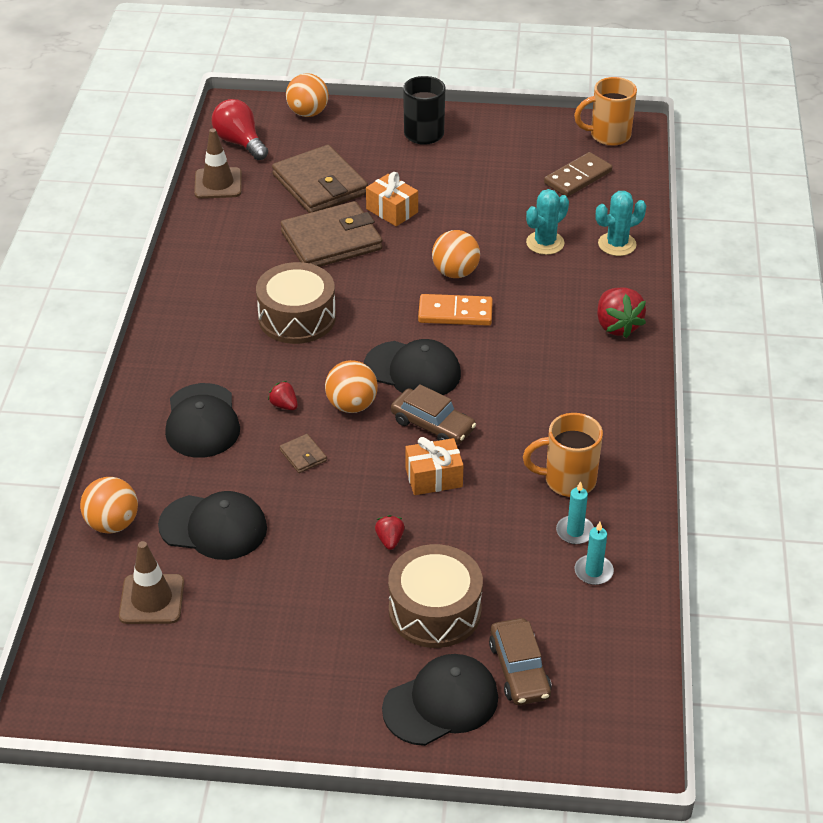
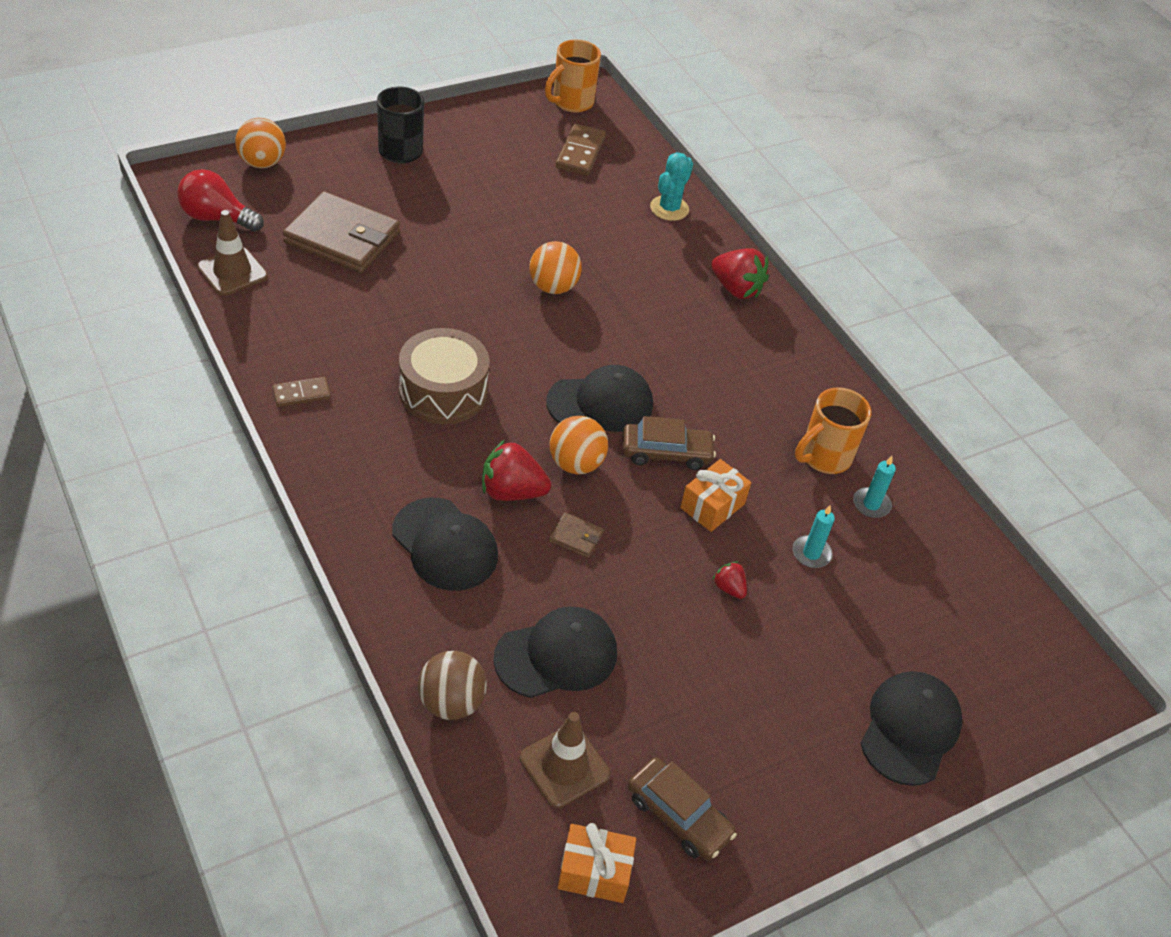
camera: 40 degrees left, 5 degrees up
orange ball [80,477,138,534] -> brown ball [418,651,487,720]
red strawberry [268,381,298,410] -> red strawberry [482,440,551,501], size x1.91
brown wallet [280,201,382,267] -> none
orange gift [366,172,418,226] -> orange gift moved to [558,823,636,903]
brown drum [388,544,483,648] -> none
orange domino [418,294,493,326] -> none
brown car [489,618,552,705] -> brown car moved to [628,757,737,861]
turquoise cactus [526,189,569,255] -> none
turquoise candle [575,522,614,585] -> turquoise candle moved to [792,505,835,568]
none -> brown domino [272,377,331,407]

